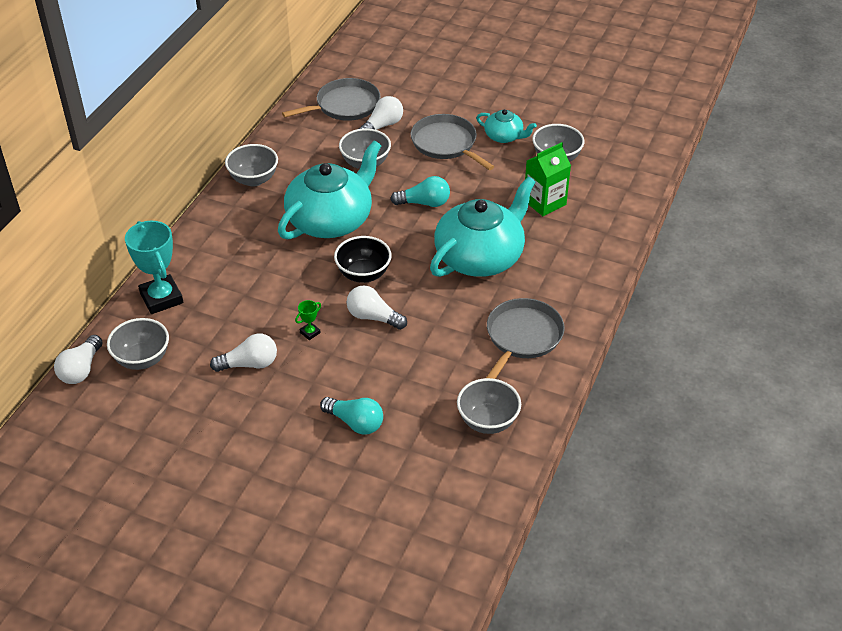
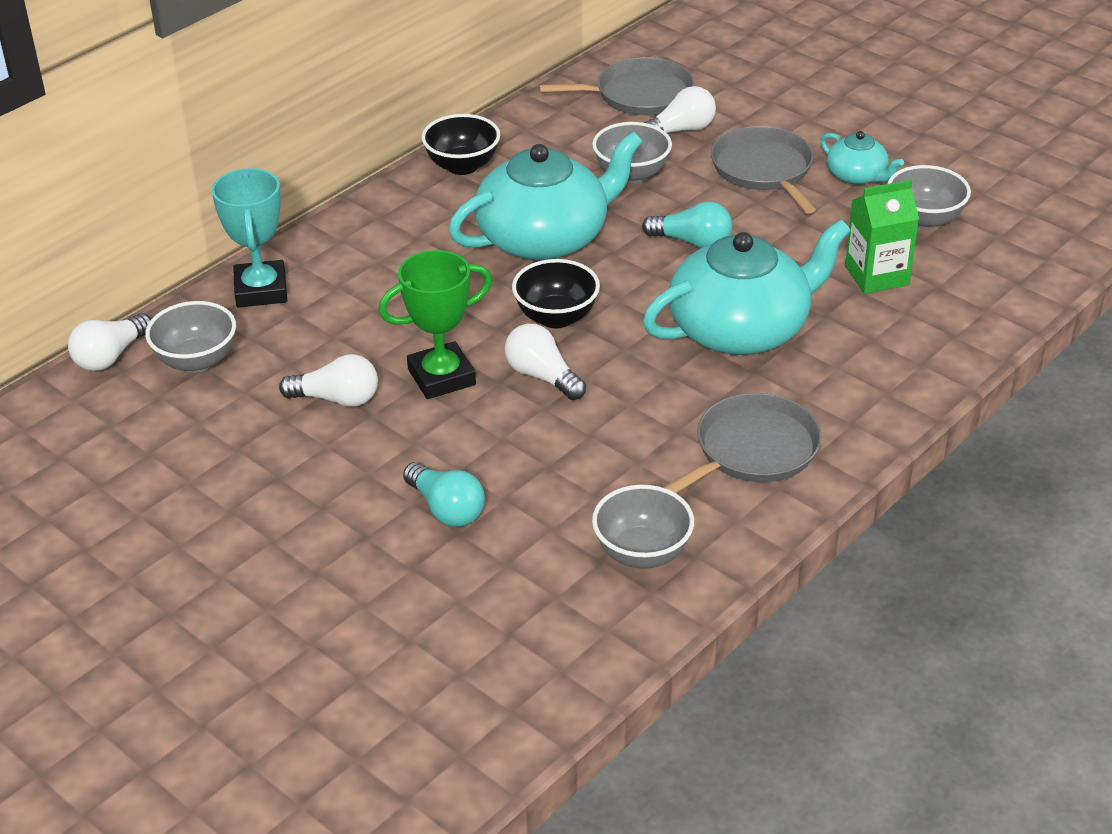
camera: 20 degrees right, 5 degrees down
grey bowl [225,144,278,186] -> black bowl [421,114,500,175]
green trophy [295,300,321,340] -> green trophy [378,250,492,399], size x2.35

